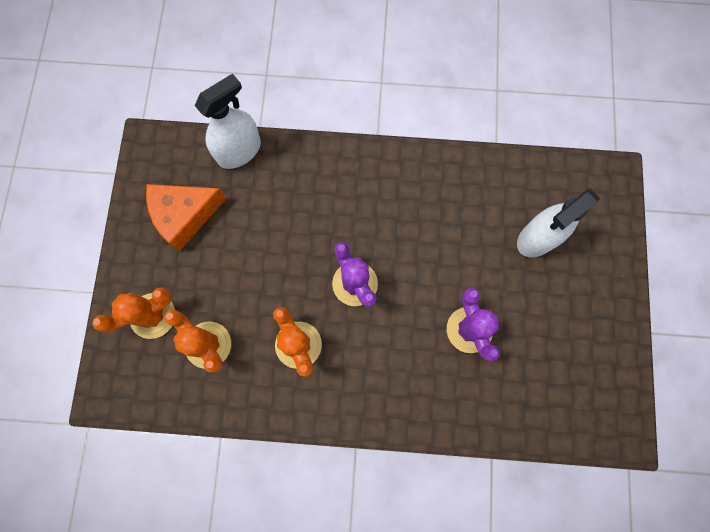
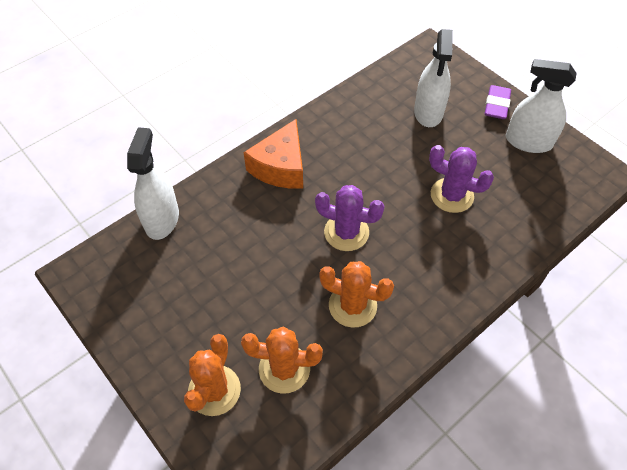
camera: 45 degrees left, 20 degrees down
orange cheese [146,184,226,251] -> orange cheese moved to [244,119,303,189]
none -> purple eraser [485,85,511,119]
none -> white spray bottle [506,59,576,153]

